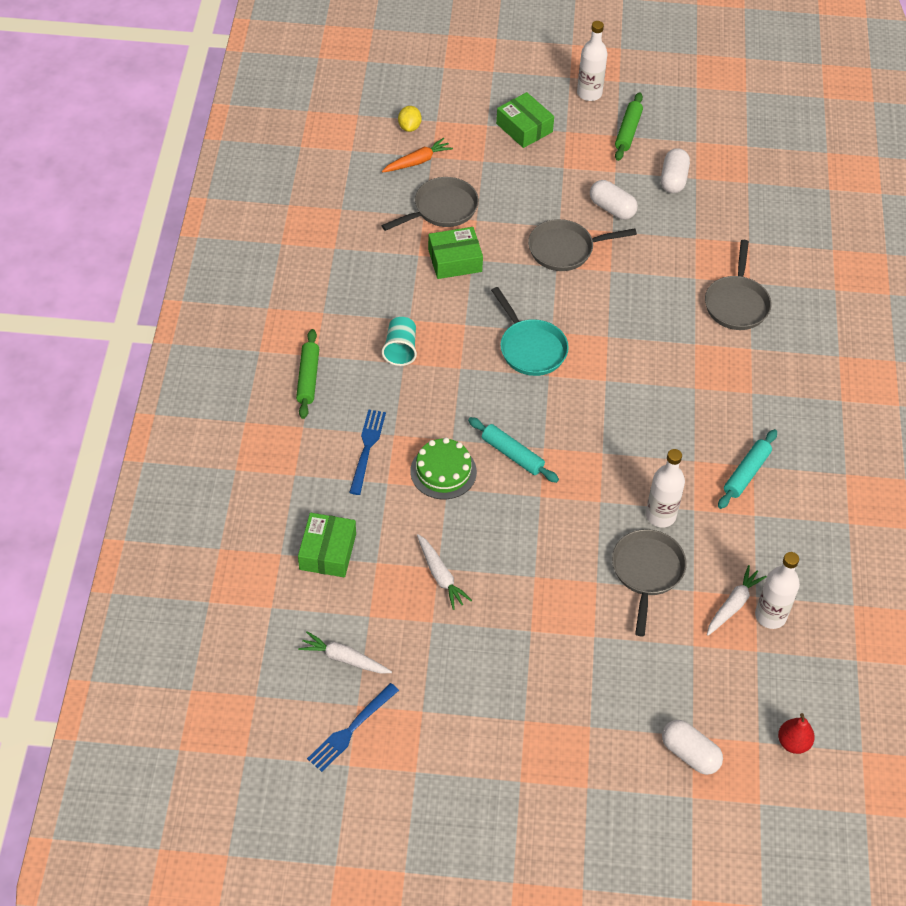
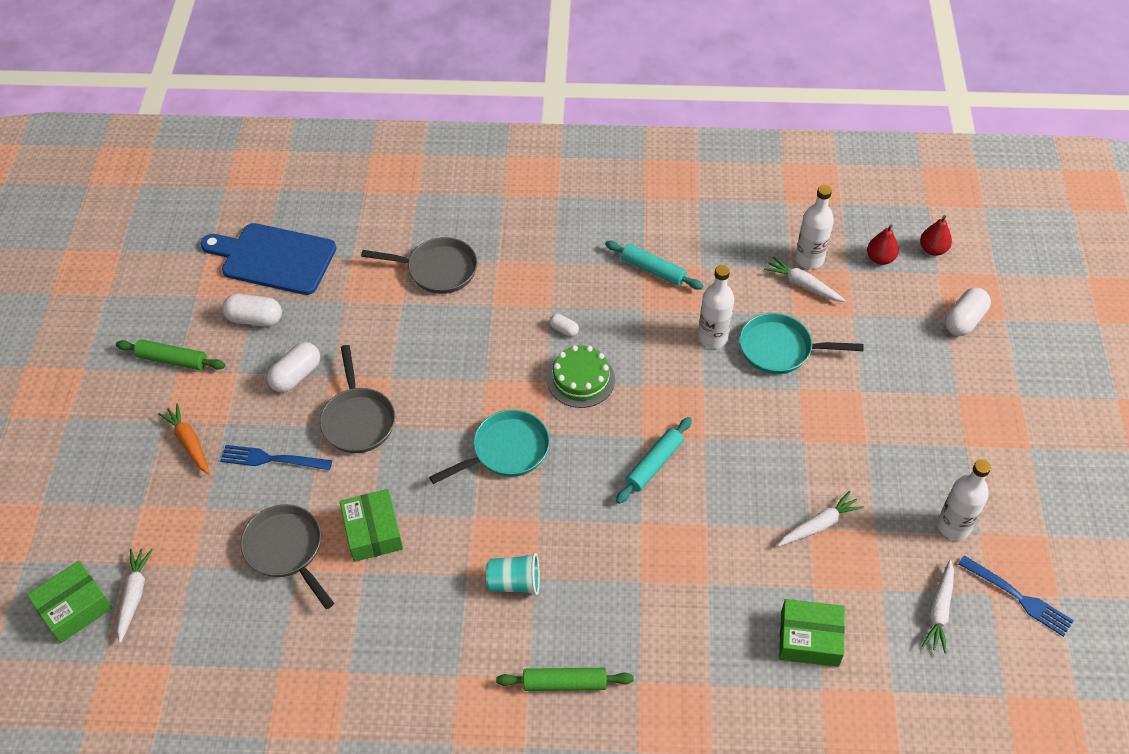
camera: 90 degrees left, 0 degrees up
blue fork [349,409,386,495] -> blue fork moved to [220,445,332,471]
orange carrot [382,138,453,173] -> orange carrot moved to [158,403,210,475]
yellow lemon [398,106,422,132] -> white carrot [117,549,153,643]
green cake [410,437,477,499] -> green cake moved to [547,345,615,408]
green box [496,92,554,148] -> green box moved to [27,561,112,643]
white bottle [577,21,607,101] -> white bottle moved to [937,459,991,540]
grey pan [612,529,686,637] -> turquoise pan [739,313,864,374]
none -> blue cutting board [200,223,336,295]
none -> white capsule [549,314,579,337]
none -> red pear [867,225,899,265]

